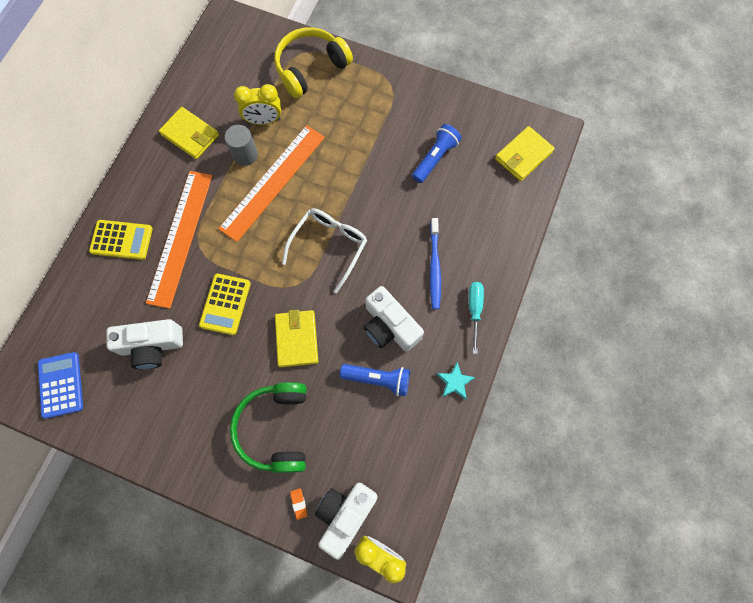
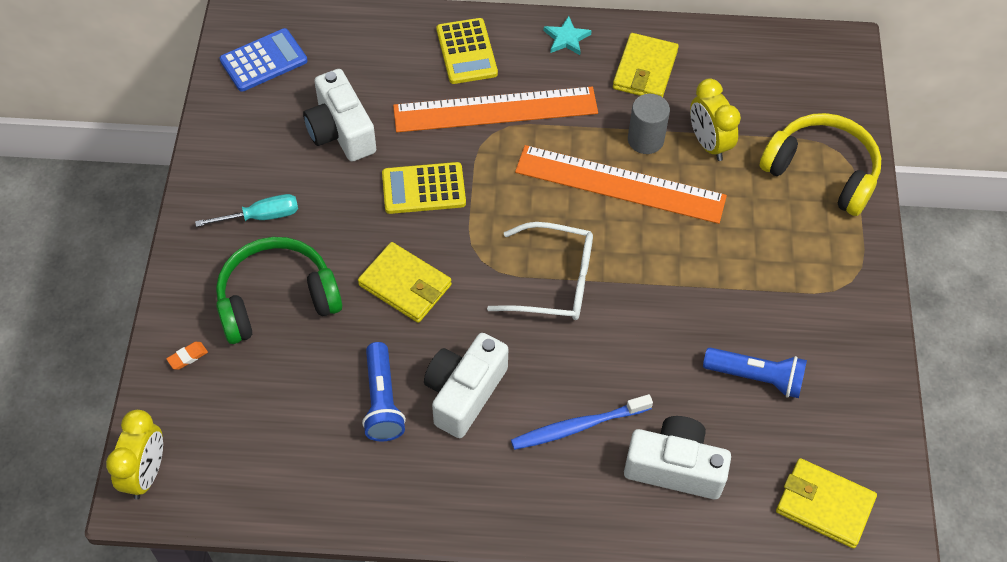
camera: 70 degrees right, 15 degrees down
yellow wallet [275,310,318,368] -> yellow wallet turned 60 degrees clockwise [358,242,452,323]
white camera [315,482,377,560] -> white camera moved to [624,416,731,499]
turquoise star [437,362,475,400] -> turquoise star moved to [543,16,592,55]
turquoise screwdriver [469,282,484,354] -> turquoise screwdriver moved to [195,194,298,227]

